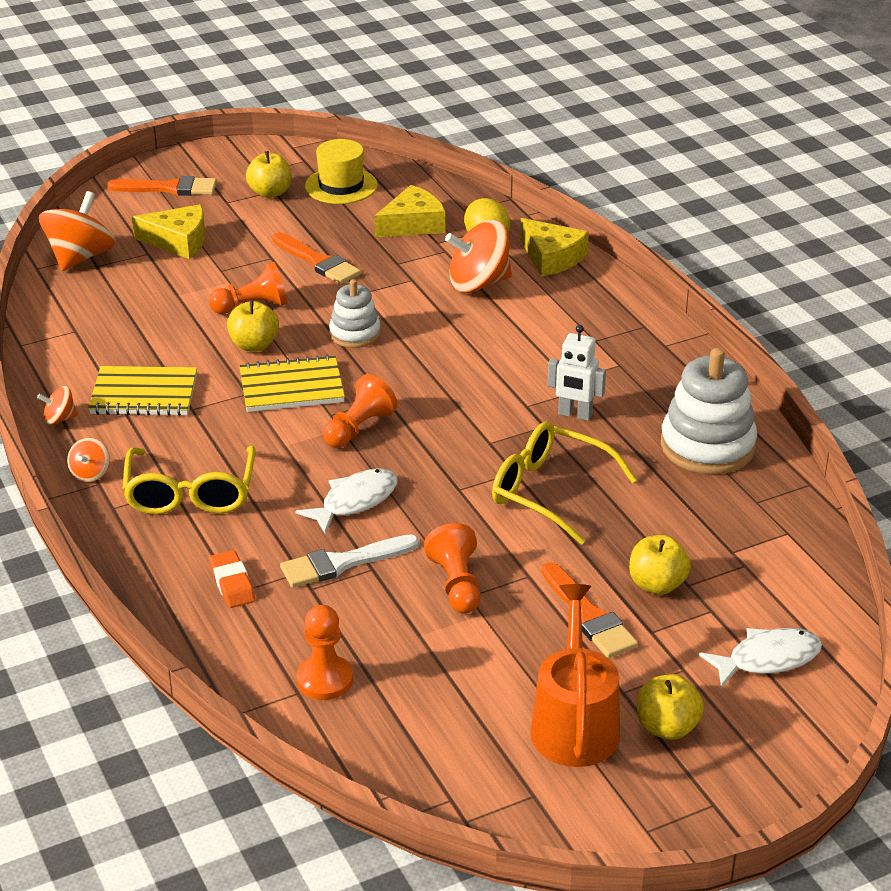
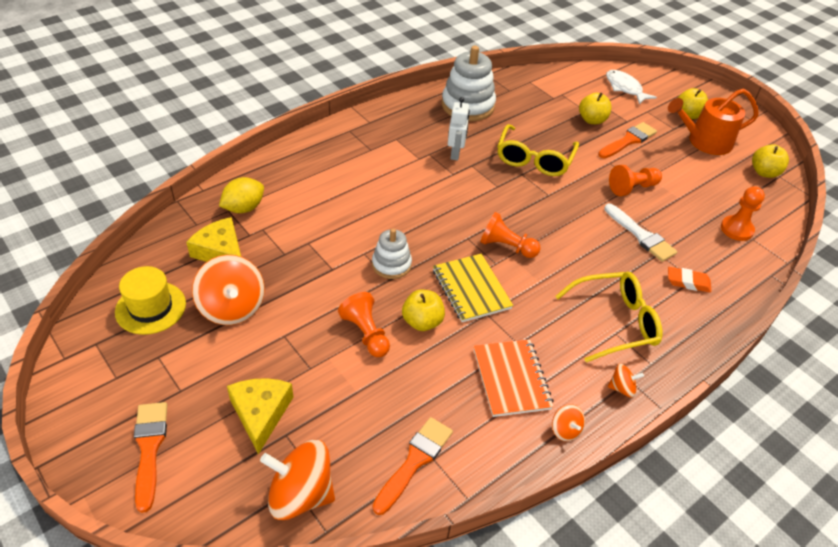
camera: 105 degrees left, 10 degrees up
yellow notebook [88,366,197,416] -> orange notebook [474,339,554,417]
orange eraser [209,550,255,608] -> orange eraser turned 45 degrees clockwise [668,267,712,293]
yellow apple [246,151,292,198] -> yellow apple moved to [752,144,789,178]
orange brush [272,232,361,284] -> orange brush moved to [372,417,453,515]
white fish [296,468,397,534] -> none
orange spinning top [445,220,512,293] -> orange spinning top moved to [192,255,265,325]
yellow cheese [520,218,589,277] -> none

